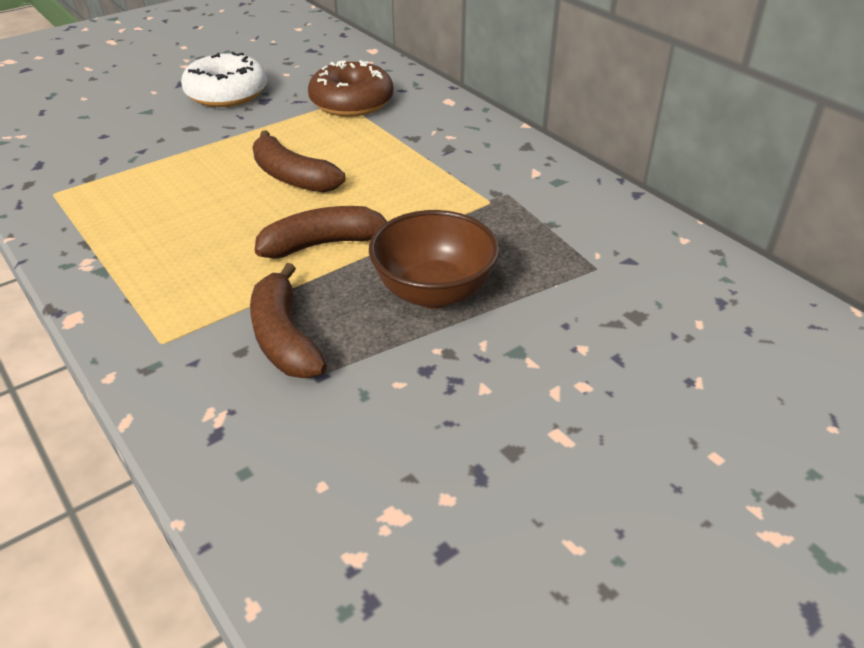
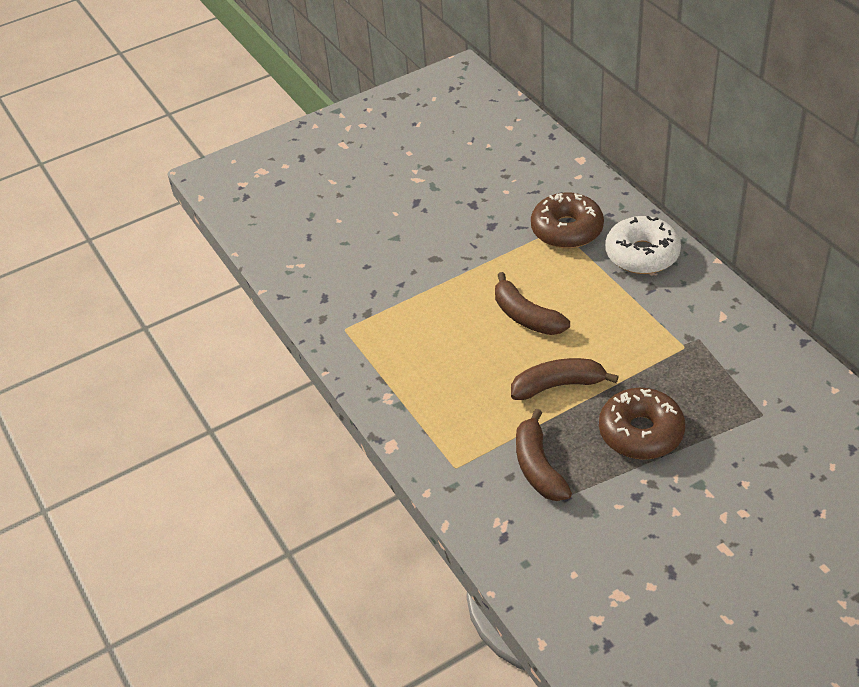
camera: 10 degrees right, 5 degrees up
white donut [181,52,267,107] -> white donut moved to [605,216,681,274]
brown bowl [369,210,500,309] -> brown donut [599,388,685,460]

